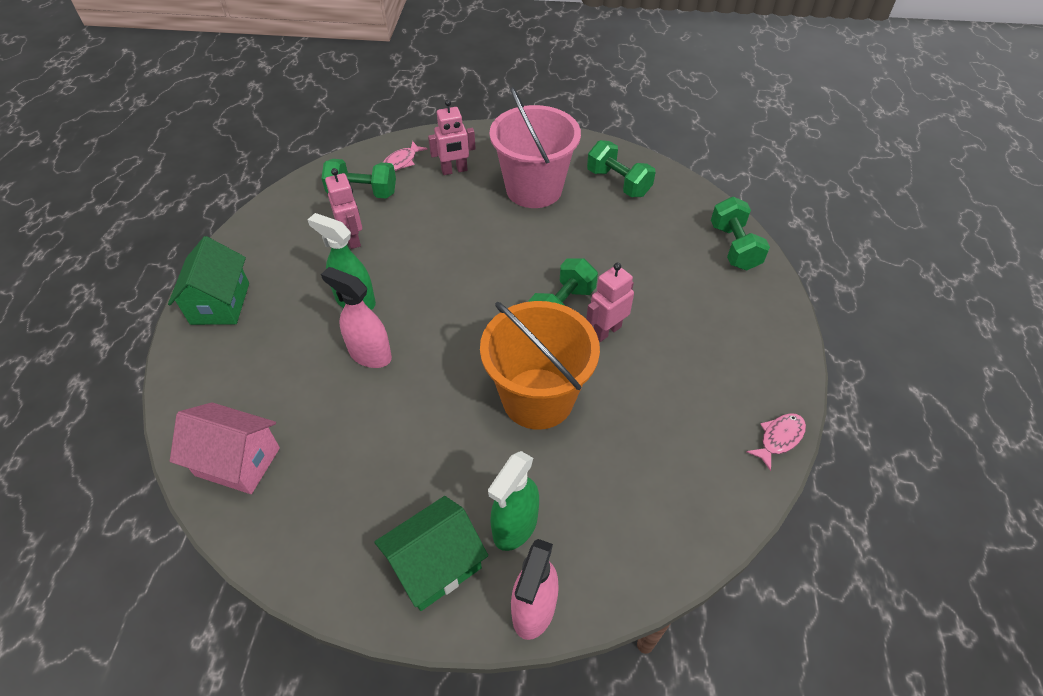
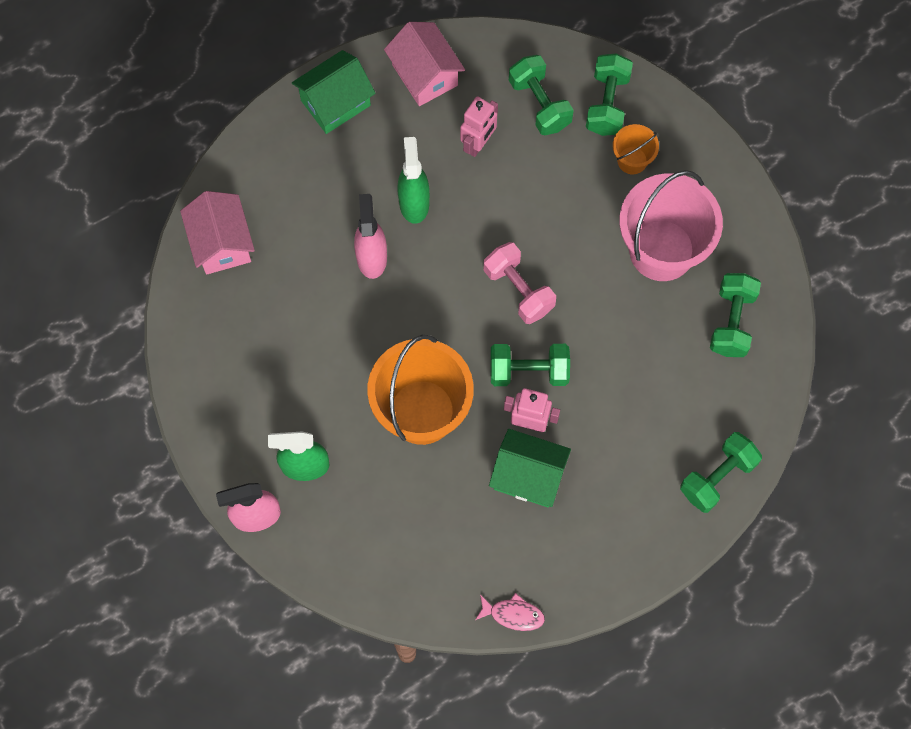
camera: 55 degrees right, 20 degrees up
green house [374,496,488,611] -> green house moved to [489,429,571,507]
pink fish [383,141,428,171] -> green dumbbell [586,54,633,136]
pink robot [428,100,476,175] -> orange bucket [613,124,659,174]
none -> pink house [384,22,465,106]
none -> pink dumbbell [484,242,556,324]

